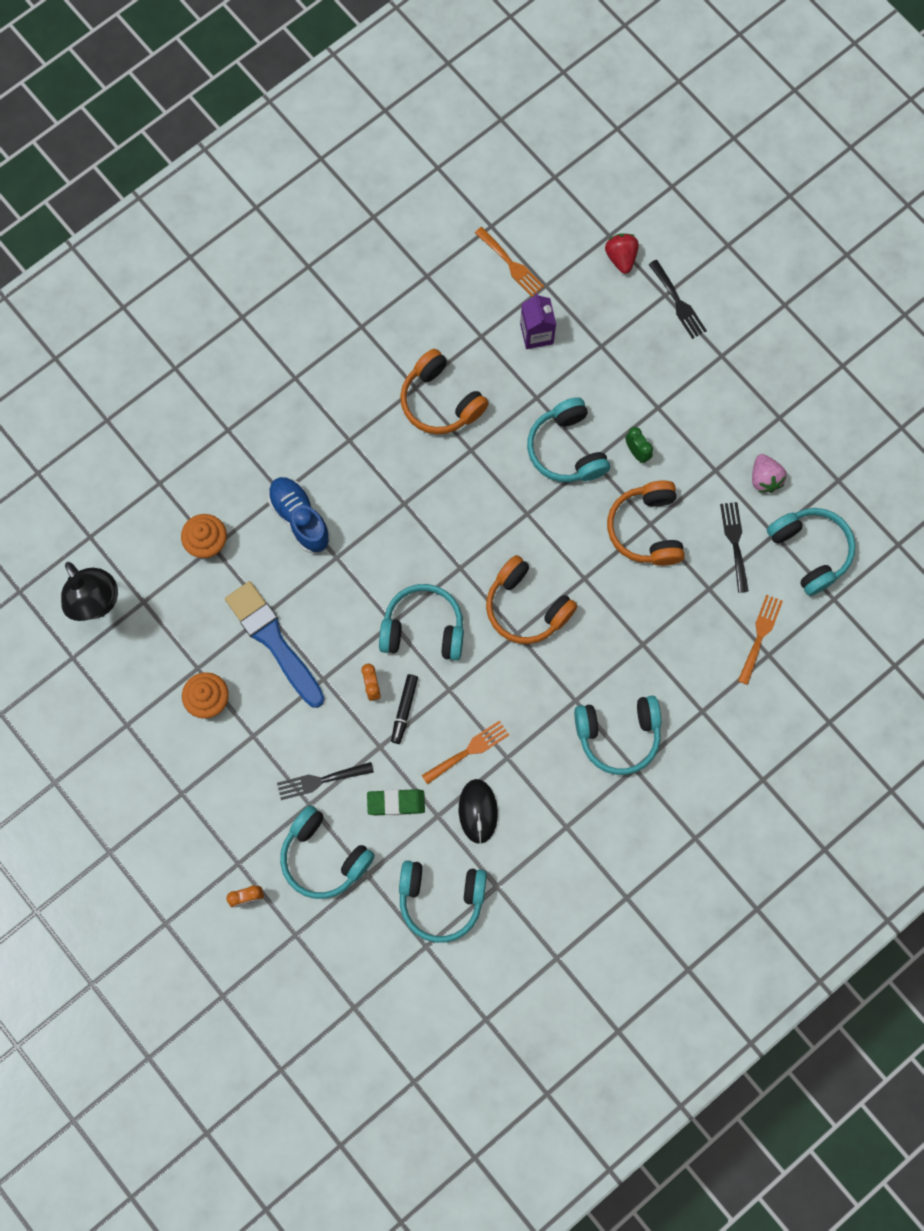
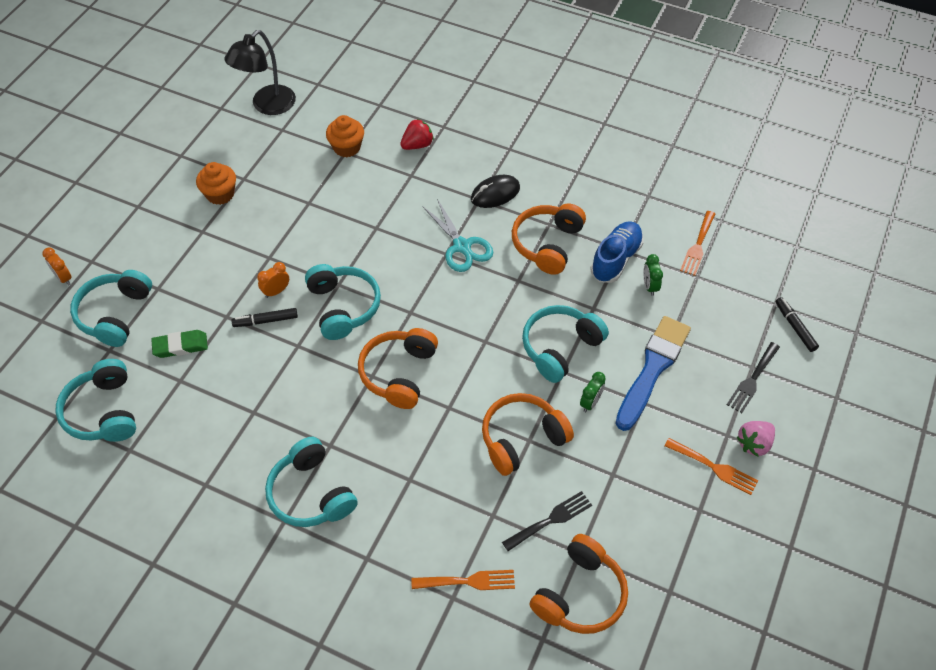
camera: 65 degrees right, 20 degrees down
blue brush [225,581,325,708] -> blue brush moved to [615,316,691,431]
blue shoe [268,477,330,553] -> blue shoe moved to [590,221,644,283]
black fork [277,762,374,800] -> none
green eraser [367,789,425,815] -> green eraser turned 75 degrees counterclockwise [151,330,208,358]
orange fork [421,720,509,785] -> orange fork moved to [665,438,758,495]
black mouse [459,779,498,844] -> black mouse moved to [471,175,520,208]
purple carton [520,293,556,349] -> green clock [643,254,663,296]
red strawberry [605,234,639,274] -> red strawberry moved to [400,119,434,150]
pink strawberry [752,454,787,493] -> pink strawberry moved to [737,421,775,457]
turquoise headphones [767,508,855,596] -> orange headphones [530,534,628,634]
none -> turquoise scissors [422,199,493,272]
none -> black marker [776,297,819,352]

